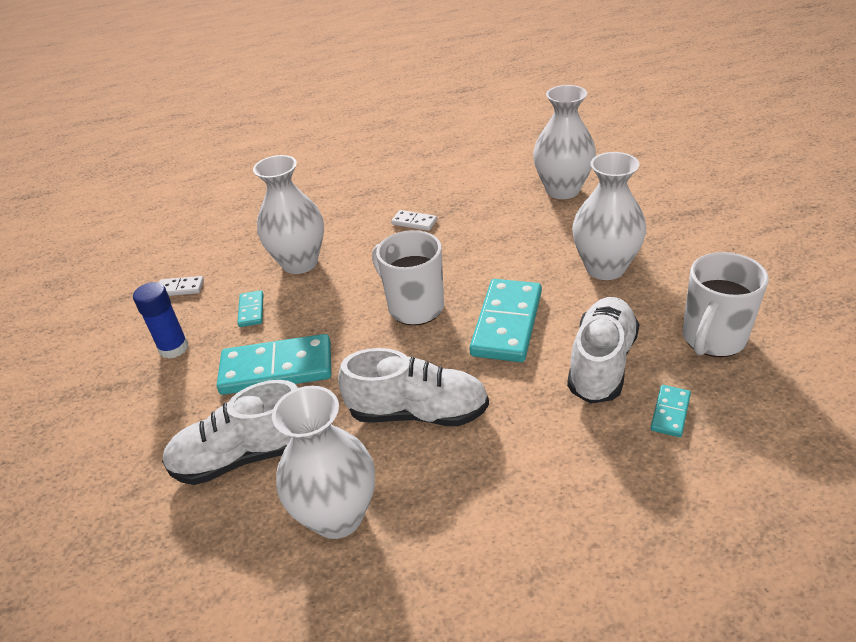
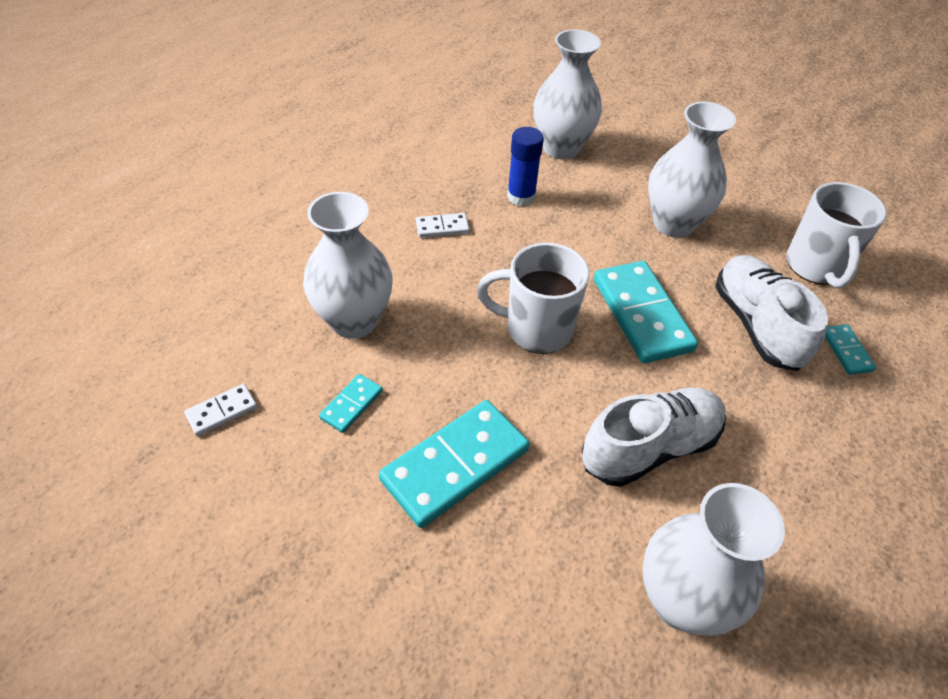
camera: 40 degrees left, 10 degrees up
blue glue stick [133,282,189,359] -> blue glue stick moved to [507,127,544,206]
white shoe [162,380,298,485] -> none
turquoise domino [237,290,263,327] -> turquoise domino turned 75 degrees clockwise [319,374,383,433]

